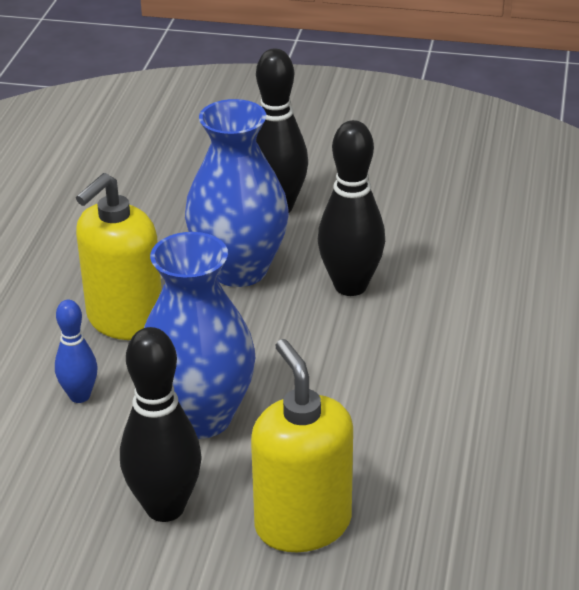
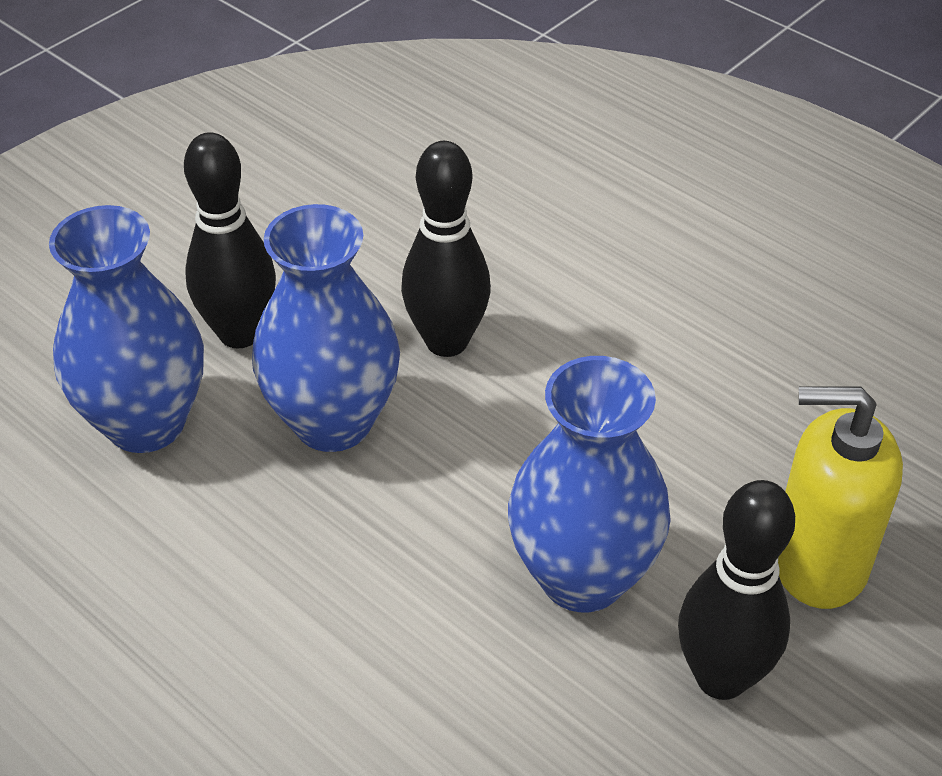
camera: 60 degrees left, 10 degrees up
blue bowling pin [55,300,97,403] -> none
yellow soap dispenser [76,173,162,340] -> none
none -> blue vase [49,205,204,453]

